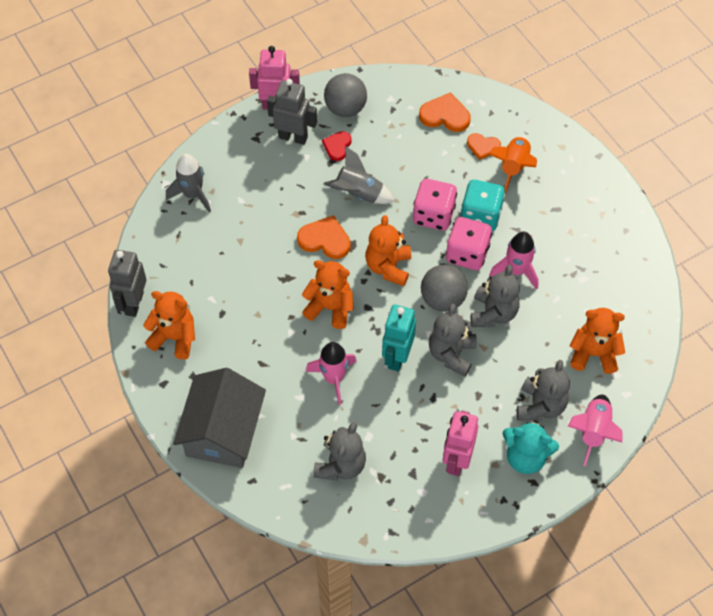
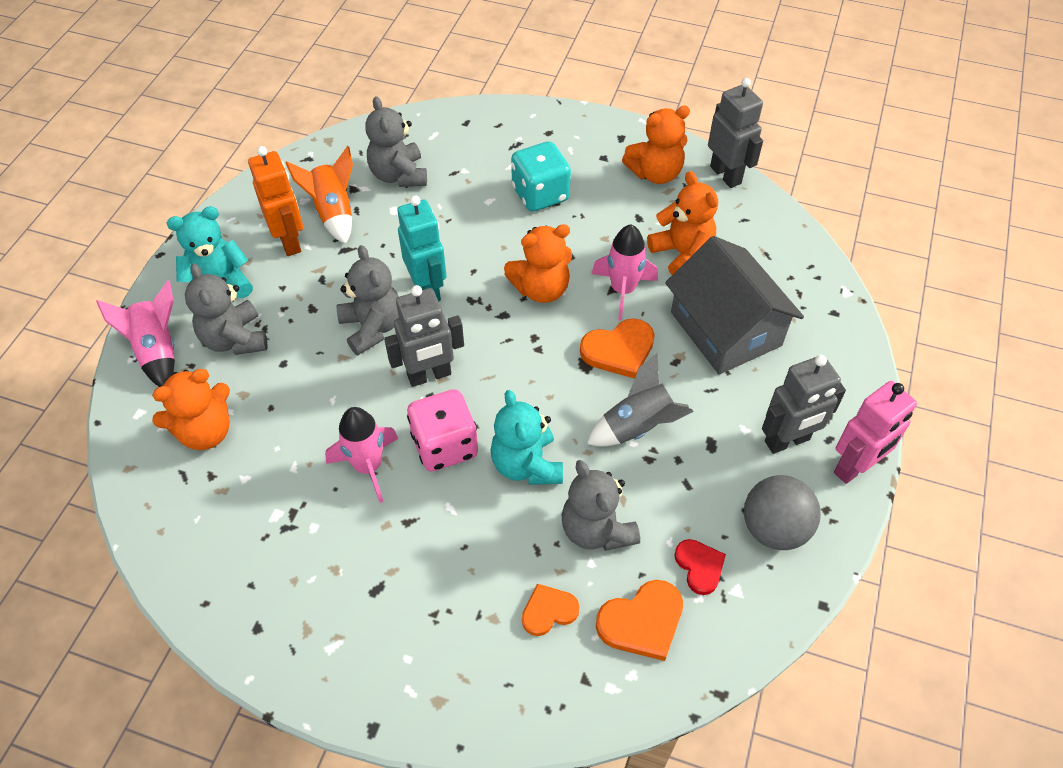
camera: 140 degrees right, 5 degrees down
grey rocket [166,154,211,213] -> none
grey house [173,368,266,468] -> grey house moved to [665,236,804,374]
pink rocket [305,342,357,405] -> pink rocket moved to [592,224,658,321]
red heart [322,131,352,161] -> red heart moved to [674,539,726,595]
orange teddy bear [366,215,411,286] -> orange teddy bear moved to [647,171,718,275]
pink dice [413,179,457,231] -> turquoise teddy bear [491,390,563,485]
grey ball [421,265,468,312] -> grey robot [384,285,464,387]
pink robot [443,410,478,476] -> orange robot [248,146,303,256]
turquoise dice [461,180,505,231] -> turquoise dice moved to [511,141,571,212]
grey teddy bear [471,265,520,327] -> grey teddy bear moved to [562,460,640,551]
orange rocket [489,136,537,194] -> orange rocket moved to [285,146,353,244]

